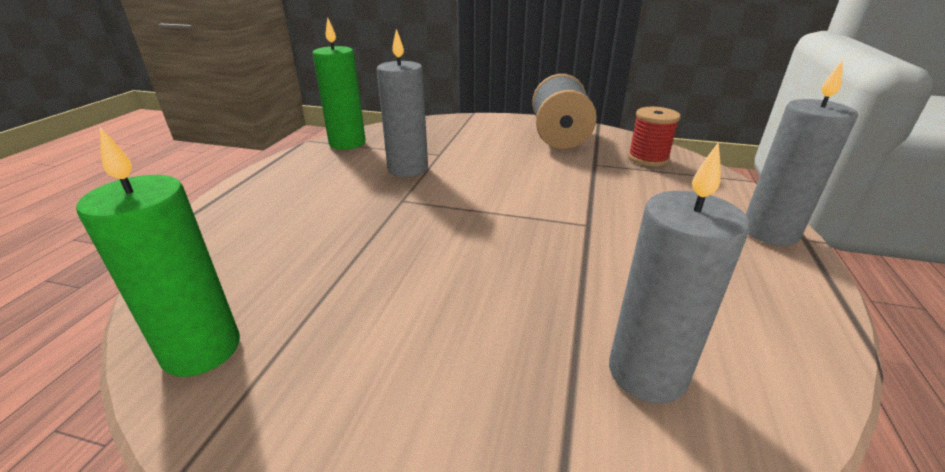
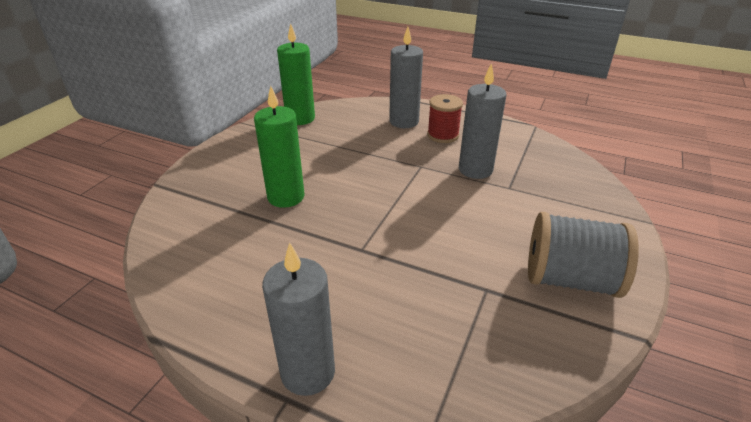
camera: 100 degrees right, 5 degrees up
green candle [312,18,366,150] -> green candle moved to [254,86,305,208]
grey candle [609,142,750,403] -> grey candle moved to [389,27,423,128]
red spool [628,107,680,166] -> red spool moved to [427,94,463,143]

